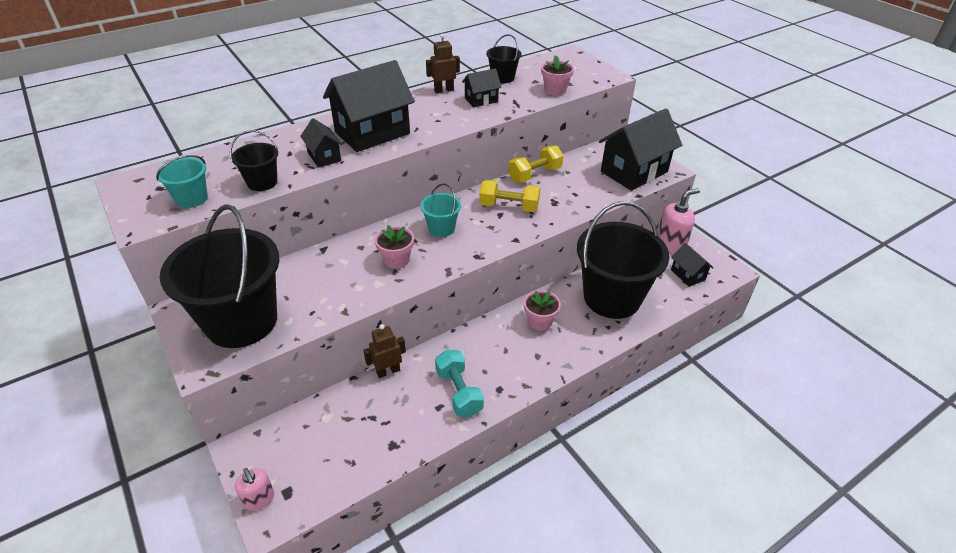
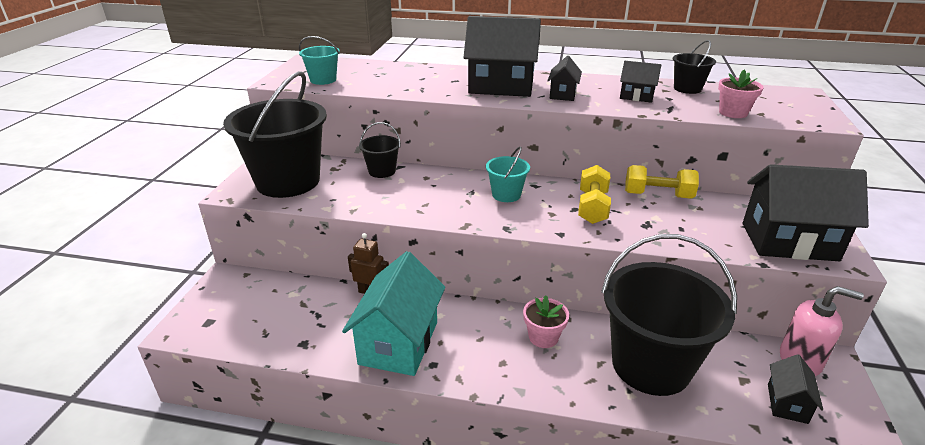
camera: 45 degrees right, 10 degrees down
black bucket [230,130,278,191] -> black bucket moved to [359,122,401,178]
pink soap dispenser [235,468,274,511] -> none
black house [300,118,343,168] -> black house moved to [547,56,582,101]
pink flower pot [375,225,414,269] -> none
brown robot [426,34,460,93] -> none
turquoise dumbbell [435,350,484,417] -> turquoise house [342,251,445,376]
yellow dumbbell [479,180,540,212] -> yellow dumbbell turned 45 degrees clockwise [578,165,611,224]

